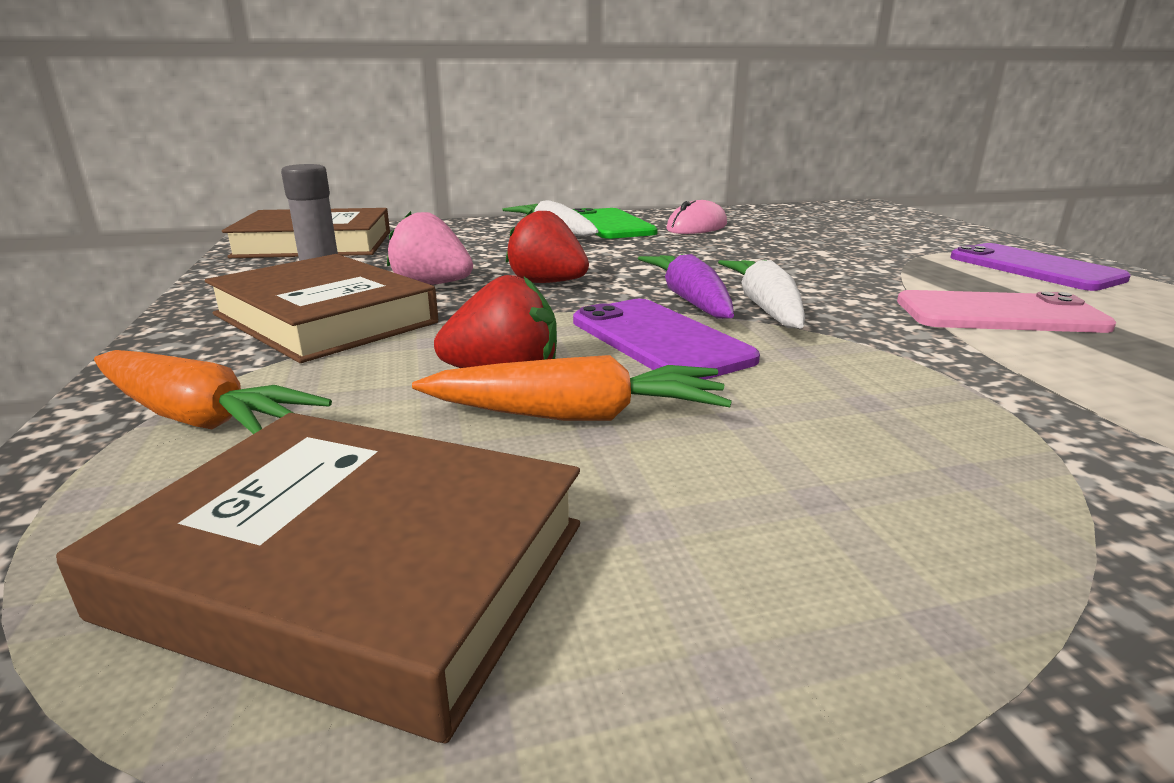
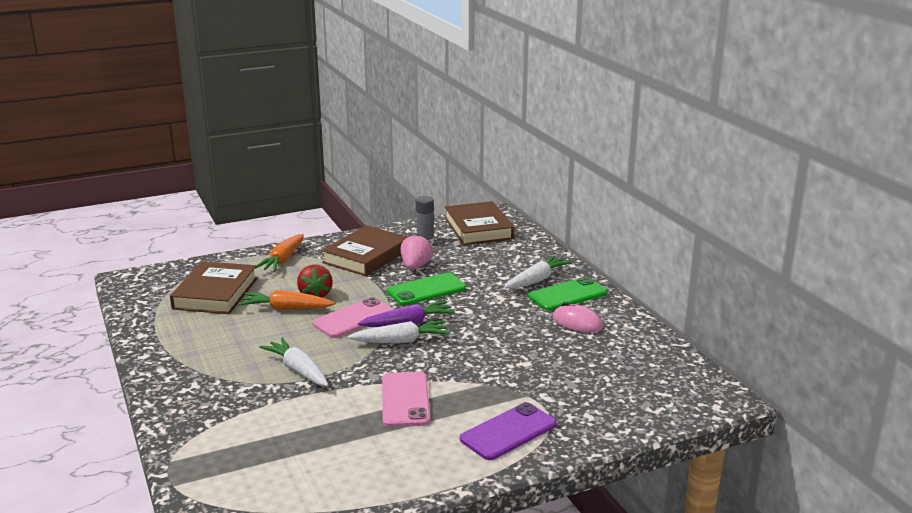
camera: 80 degrees right, 0 degrees up
orange carrot [412,355,732,421] -> orange carrot turned 105 degrees clockwise [239,290,335,310]
red strawberry [506,210,589,283] -> green phone [387,273,466,305]
purple phone [573,299,760,380] -> pink phone [312,297,394,338]
none -> white carrot [260,338,328,386]

